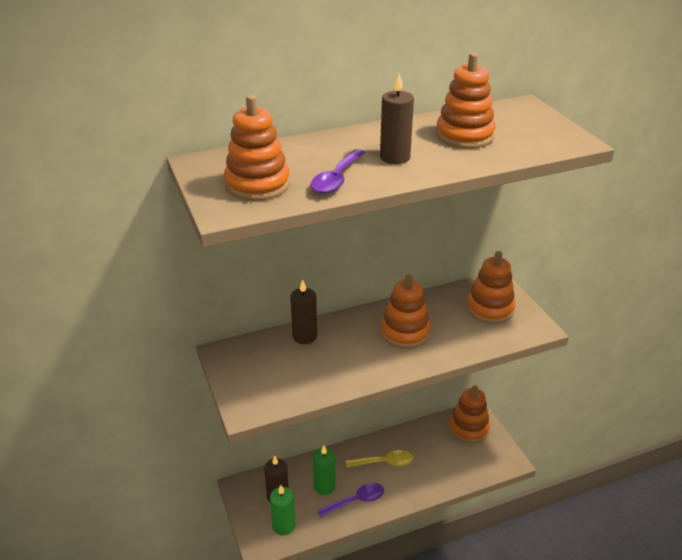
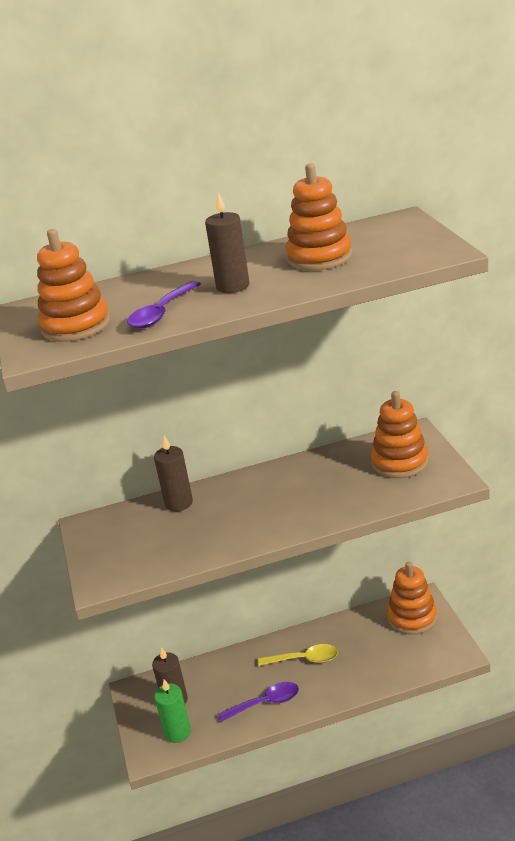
camera: 10 degrees right, 5 degrees down
green candle [313,445,336,495] -> none
orange stacking toy [381,274,430,349] -> none

